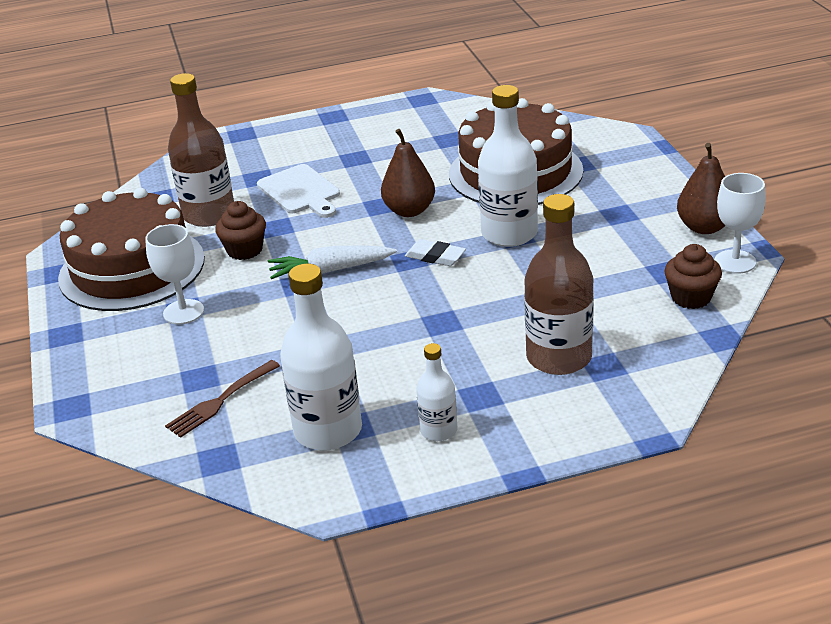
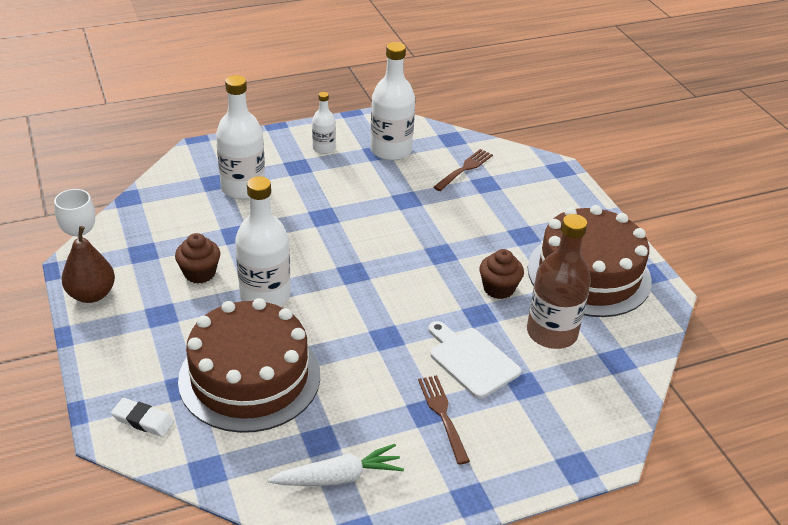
camera: 170 degrees right, 5 degrees up
white goblet [145,224,204,324] -> none
white carrot [268,245,397,279] -> white carrot moved to [268,444,404,486]
brown pear [381,129,435,217] -> none
white eraser [405,239,466,266] -> white eraser moved to [111,398,174,437]
brown bottle [524,194,594,375] -> white bottle [216,75,265,199]
brown cupcake [664,244,722,309] -> brown cupcake moved to [175,233,220,283]
none -> brown fork [418,375,470,465]

